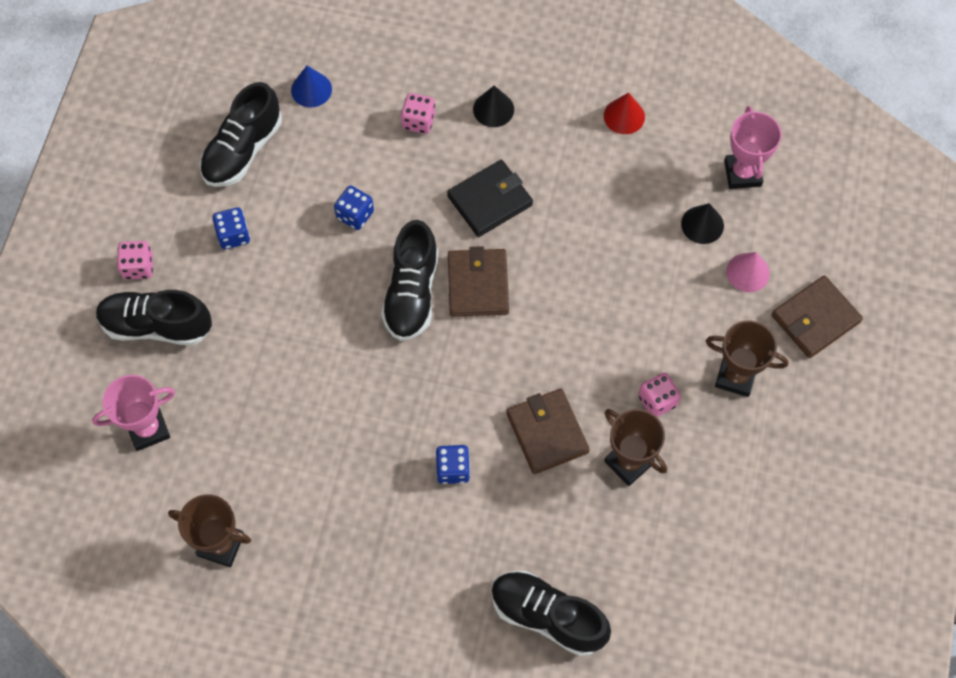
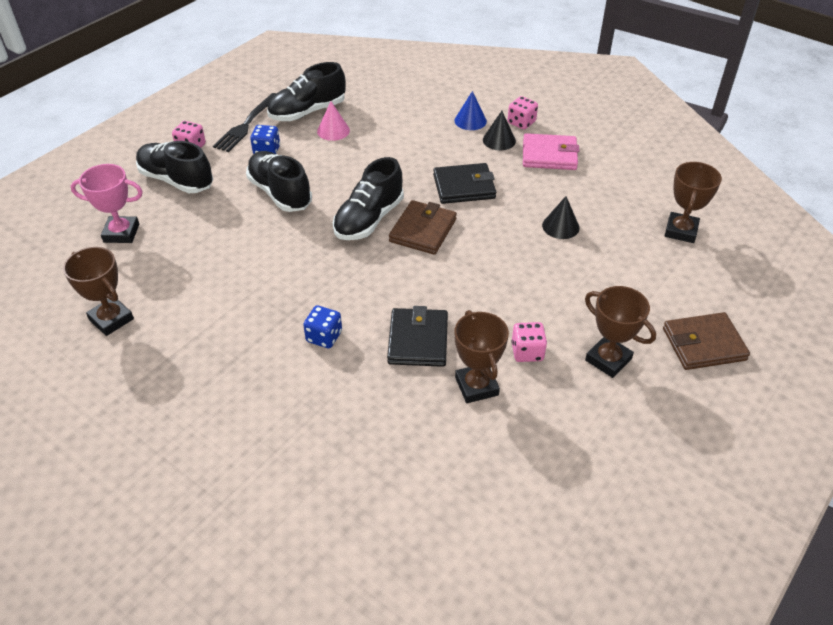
camera: 25 degrees right, 20 degrees down
blue cone [291,66,332,107] -> blue cone moved to [454,91,487,130]
blue dice [334,185,374,230] -> none
pink dice [401,93,435,134] -> pink dice moved to [508,96,538,130]
black shoe [491,571,611,656] -> black shoe moved to [246,151,312,212]
brown wallet [506,389,590,474] -> black wallet [387,306,448,367]
red cone [604,92,645,134] -> none
black cone [681,203,724,244] -> black cone moved to [542,196,580,239]
pink trophy [724,106,782,189] -> brown trophy [665,162,722,243]
pink cone [726,252,770,292] -> pink cone moved to [317,101,350,141]
none -> black fork [213,93,277,152]
none -> pink wallet [523,133,579,170]

